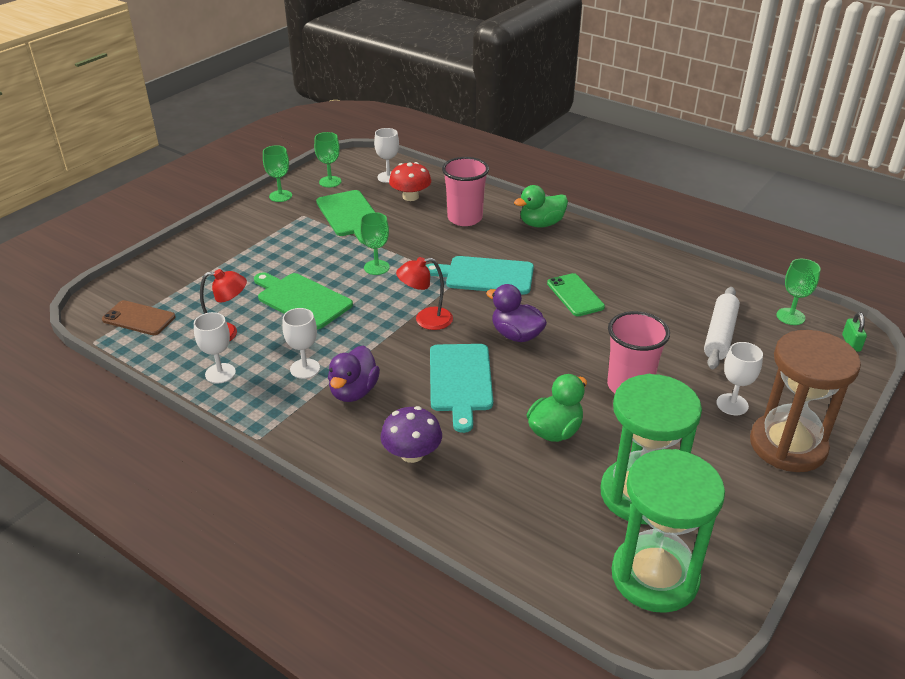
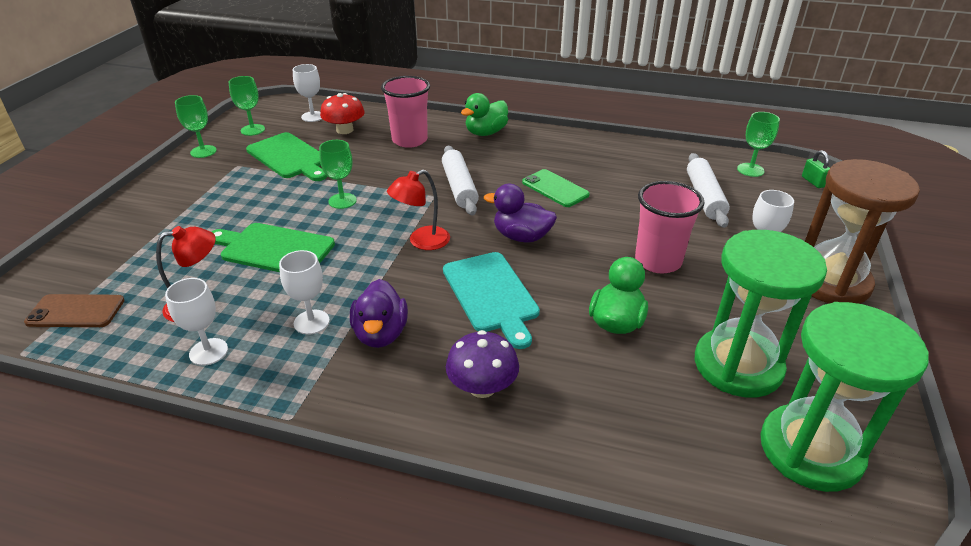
camera: 20 degrees left, 0 degrees up
turquoise cutting board [426,256,534,294] -> white rolling pin [442,146,479,215]

